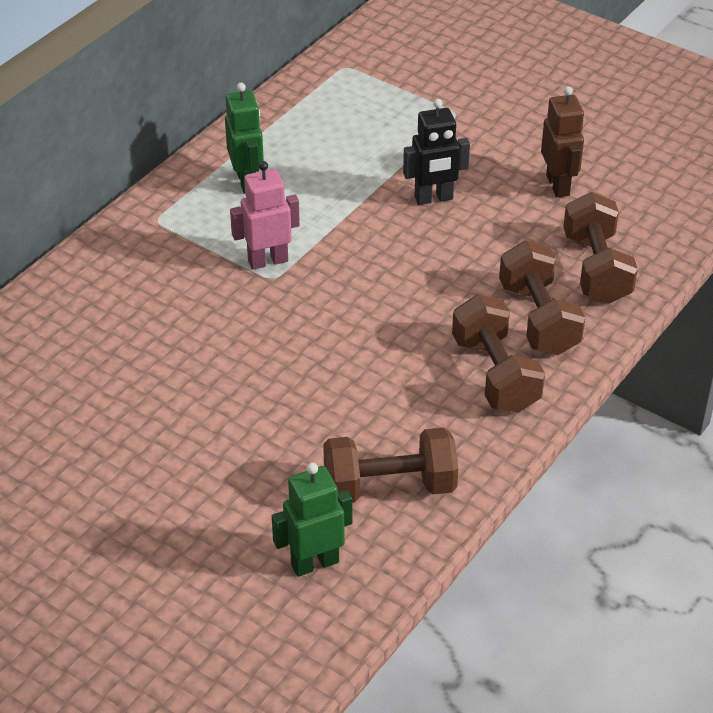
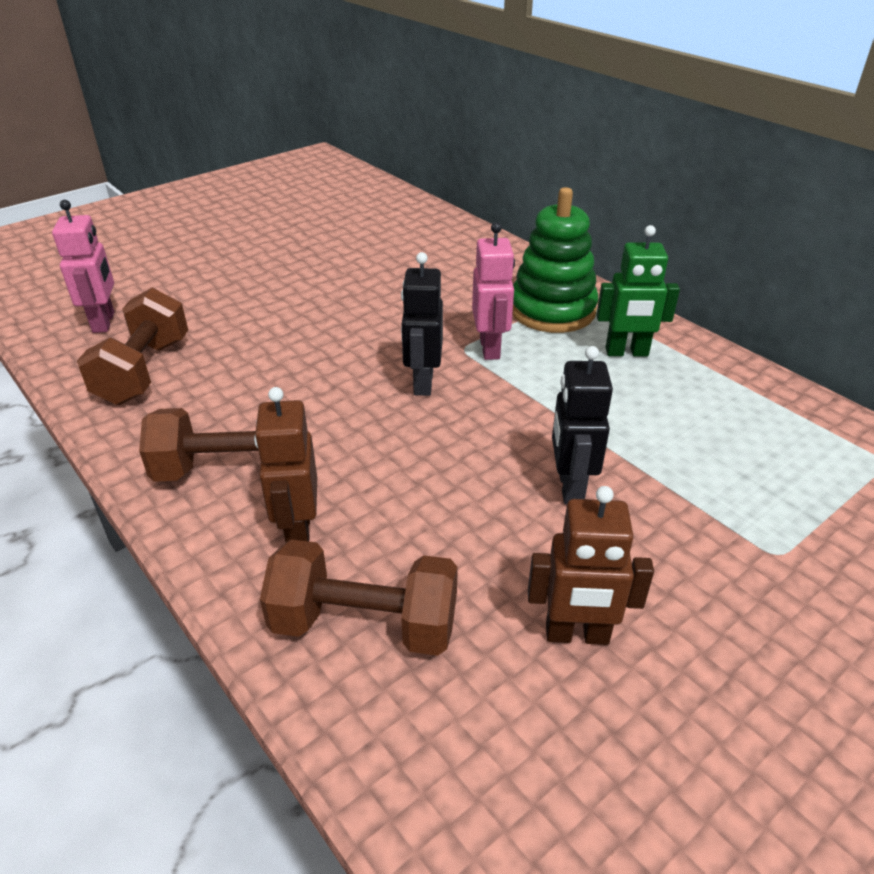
camera: 105 degrees right, 5 degrees down
green robot [272,463,352,577] -> pink robot [52,200,114,333]
brown dumbbell [499,241,585,355] -> brown robot [254,387,317,542]
none -> black robot [401,252,443,396]
none -> green stacking toy [512,187,599,333]

